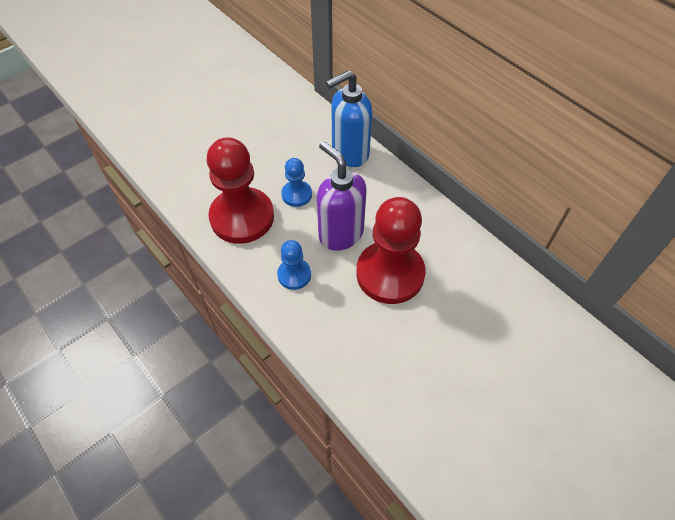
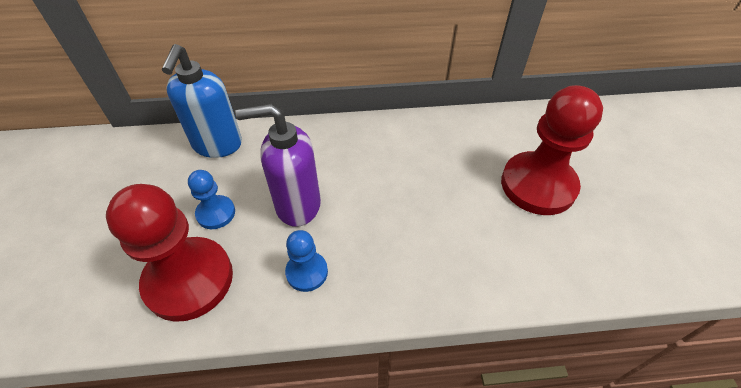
camera: 55 degrees left, 5 degrees down
red pawn [356,197,426,304] -> red pawn moved to [501,85,603,215]

